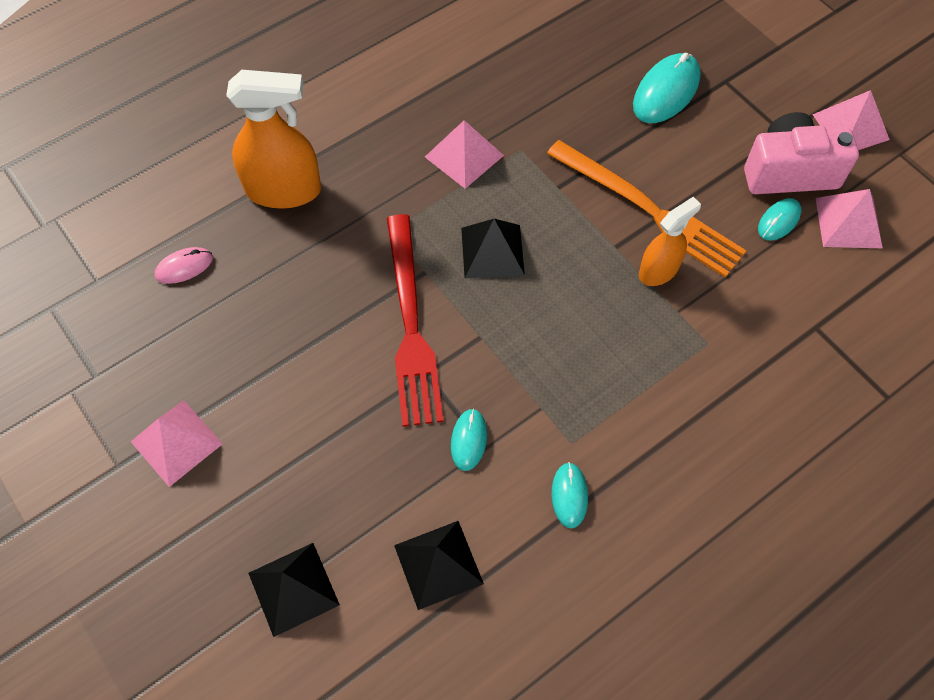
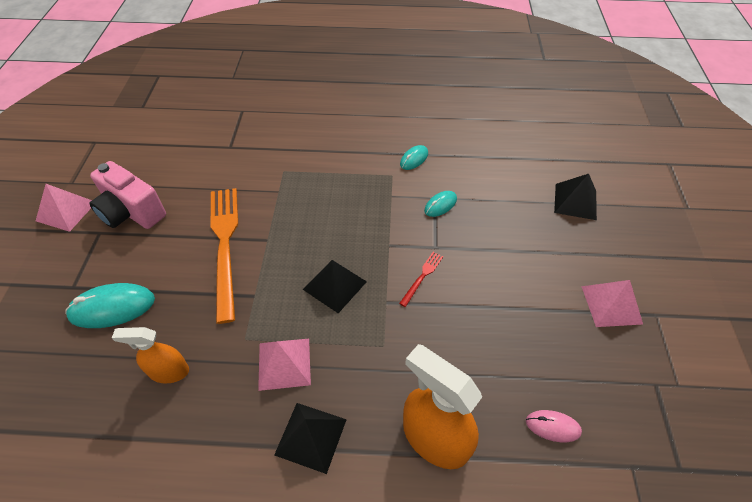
camera: 140 degrees left, 10 degrees down
red fork [387,214,444,427] -> red fork [399,252,443,307], size x0.42
black pyramid [394,521,484,610] -> black pyramid moved to [274,403,347,474]
orange spray bottle [639,197,701,286] -> orange spray bottle moved to [112,327,189,383]
turquoise mouse [758,198,801,241] -> none
pink pyramid [816,189,883,248] -> none

